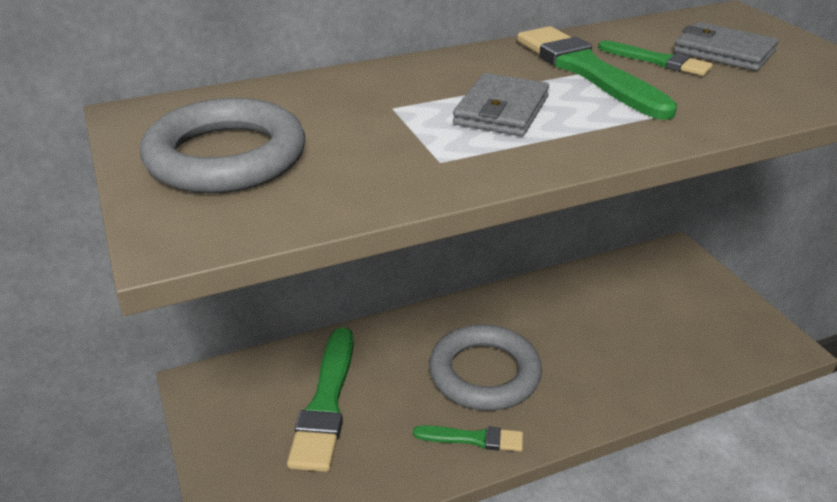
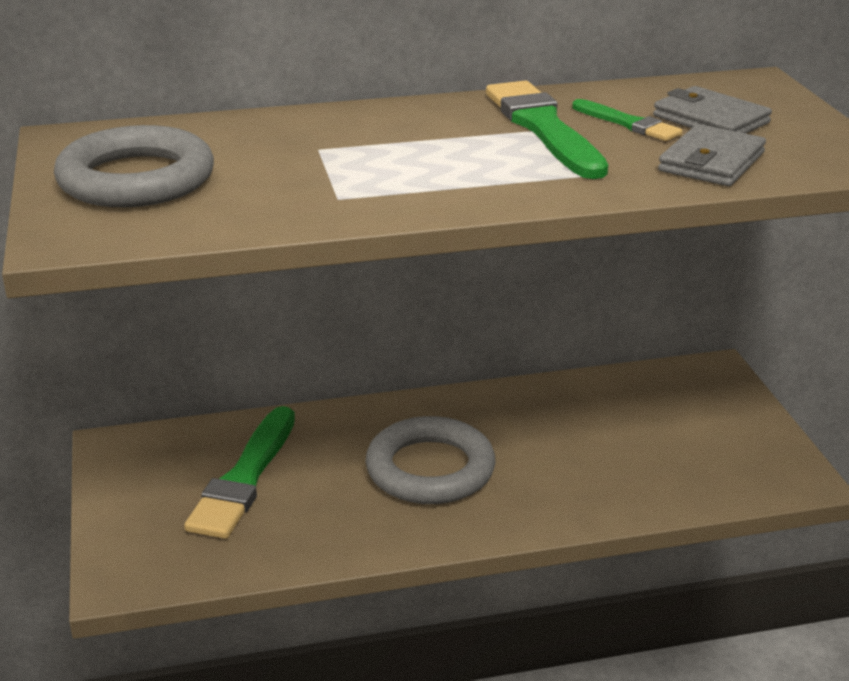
camera: 10 degrees right, 5 degrees down
green brush [413,425,523,452] -> none
grey wallet [453,73,549,136] -> grey wallet moved to [658,124,766,186]

